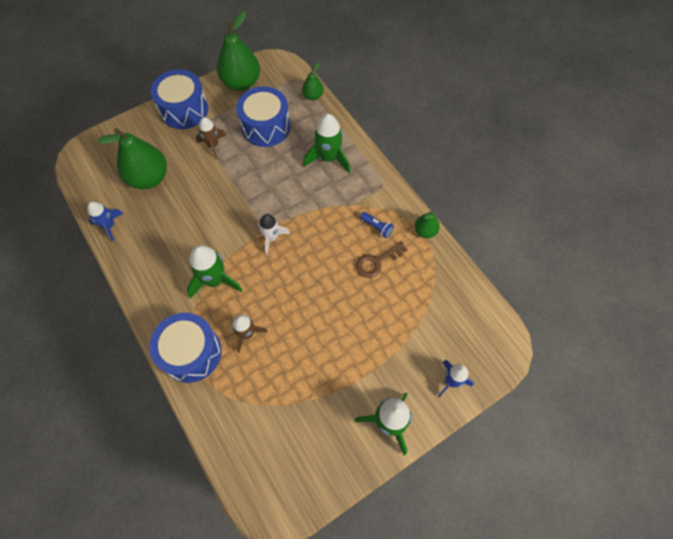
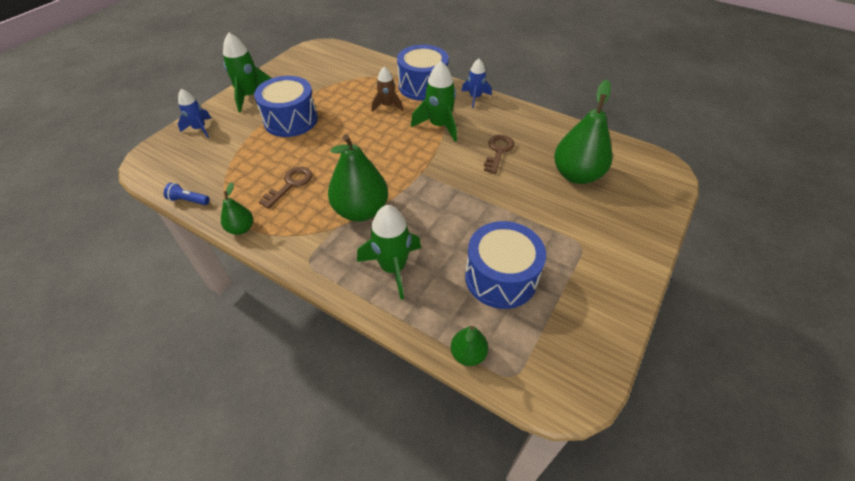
camera: 155 degrees right, 15 degrees down
blue rocket [87,202,123,241] -> blue rocket moved to [461,59,492,108]
blue drum [151,69,208,129] -> blue drum moved to [254,76,318,137]
brown rocket [196,117,226,159] -> none
green pear [217,11,260,91] -> green pear moved to [328,134,388,222]
white rocket [258,214,290,254] -> none
blue flashlight [360,212,394,238] -> blue flashlight moved to [164,183,210,205]
none -> brown key [484,135,515,174]

